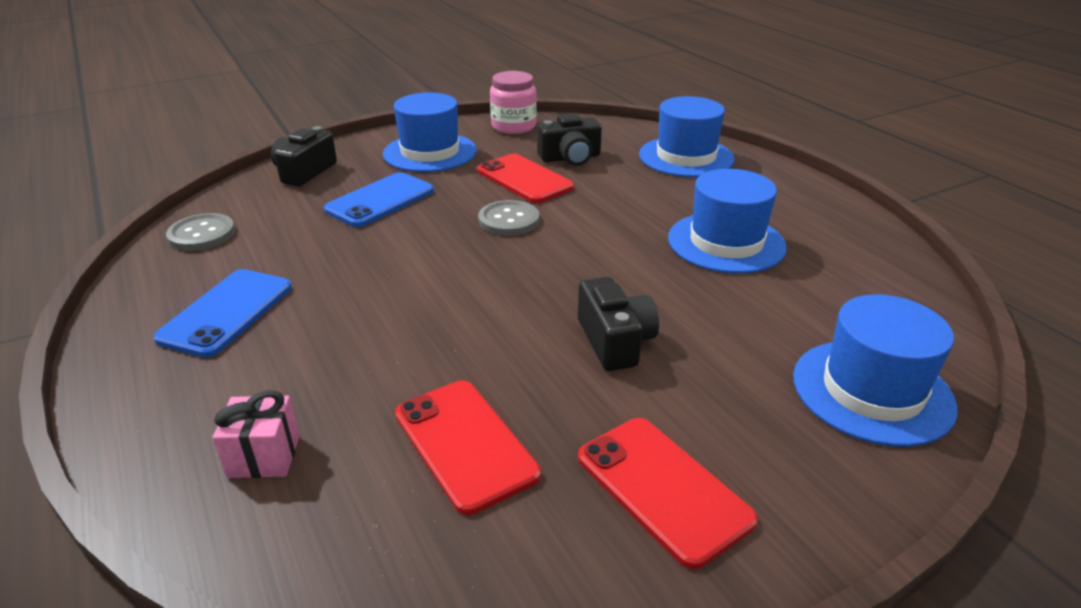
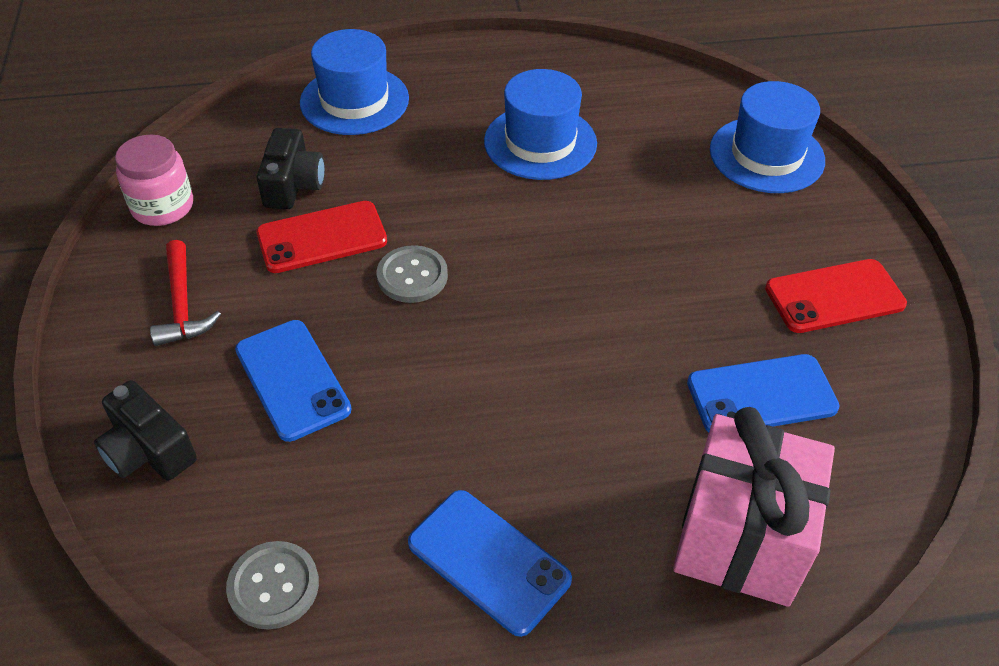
camera: 70 degrees left, 15 degrees up
pink gift [212,390,300,478] -> pink gift [673,407,835,607], size x2.20
blue hat [383,92,477,172] -> red hammer [150,240,221,346]
red phone [395,381,541,515] -> blue phone [687,354,840,432]
black camera [578,277,659,371] -> none

